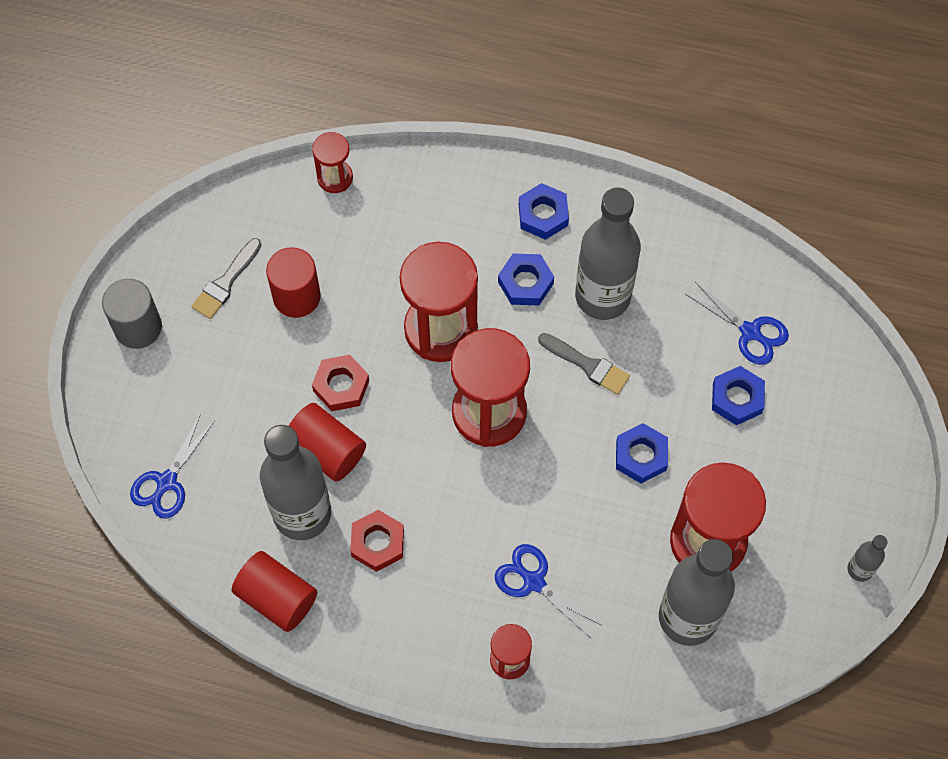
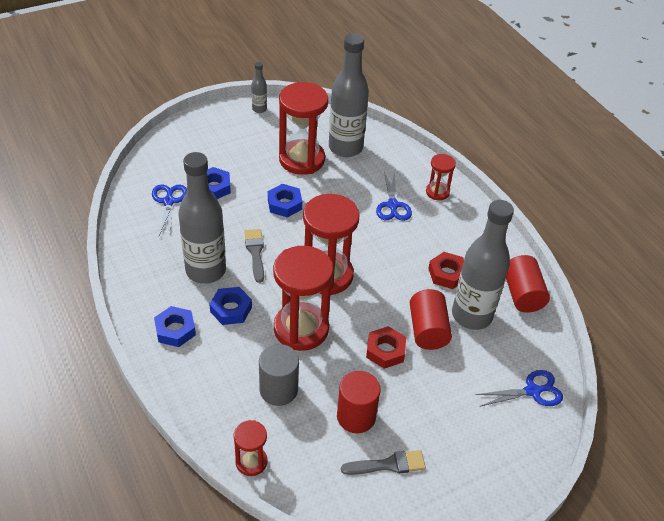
camera: 135 degrees left, 20 degrees down
grey cylinder [102,279,162,349] -> grey cylinder moved to [259,344,299,406]

